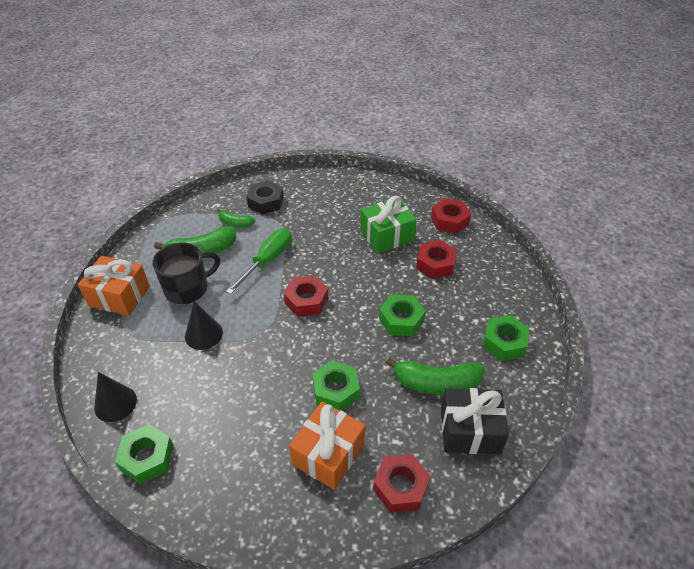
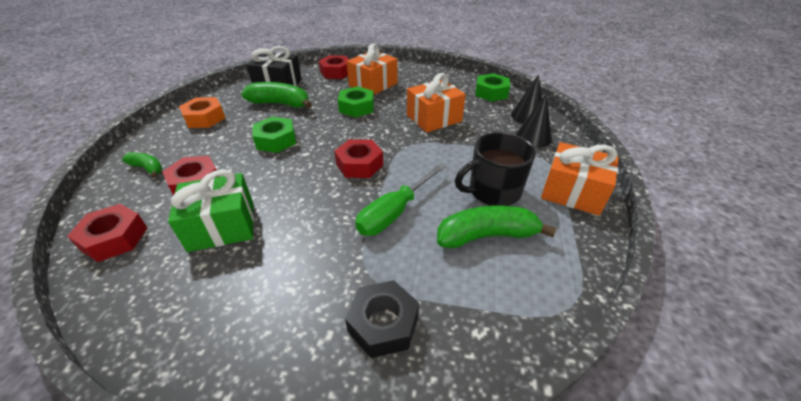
camera: 170 degrees left, 5 degrees down
black cone [185,301,223,350] -> black cone moved to [516,93,552,147]
green banana [217,209,255,227] -> green banana moved to [122,152,162,178]
green nut [482,315,530,361] -> orange nut [179,97,225,128]
none -> orange gift [407,73,466,133]

